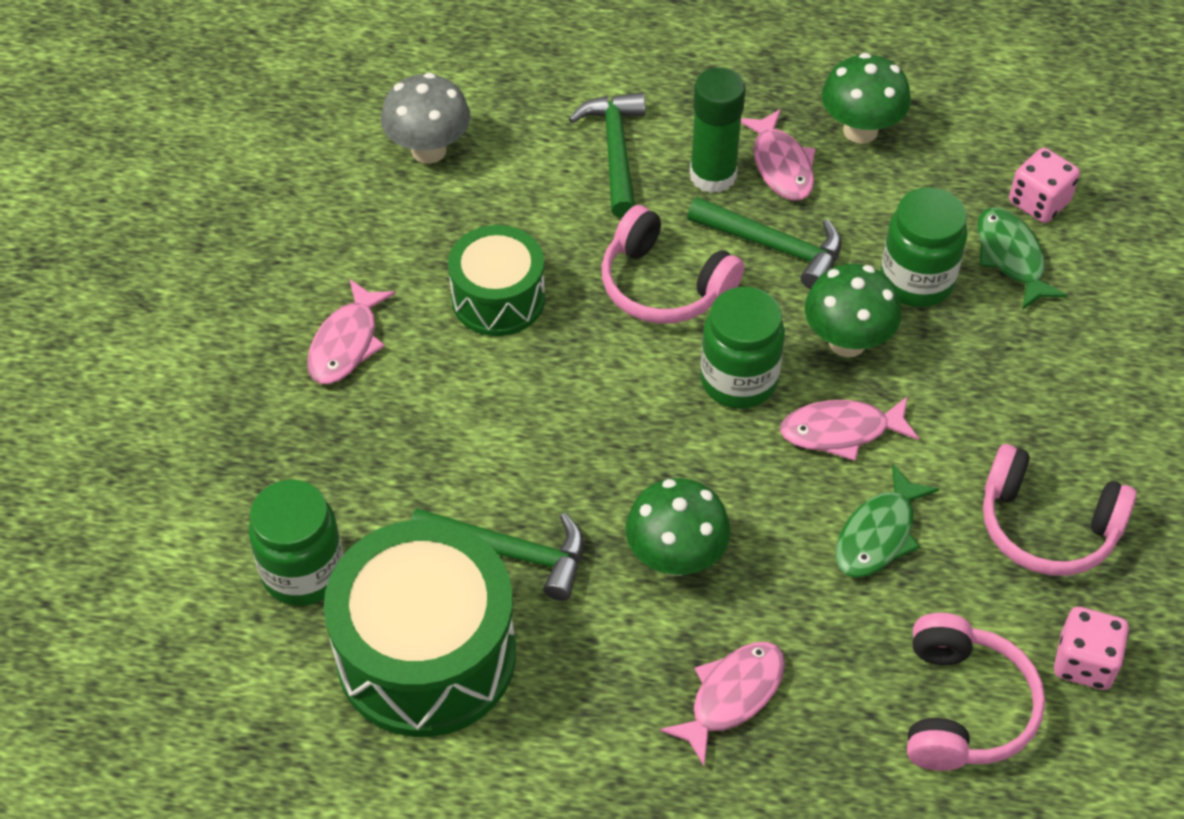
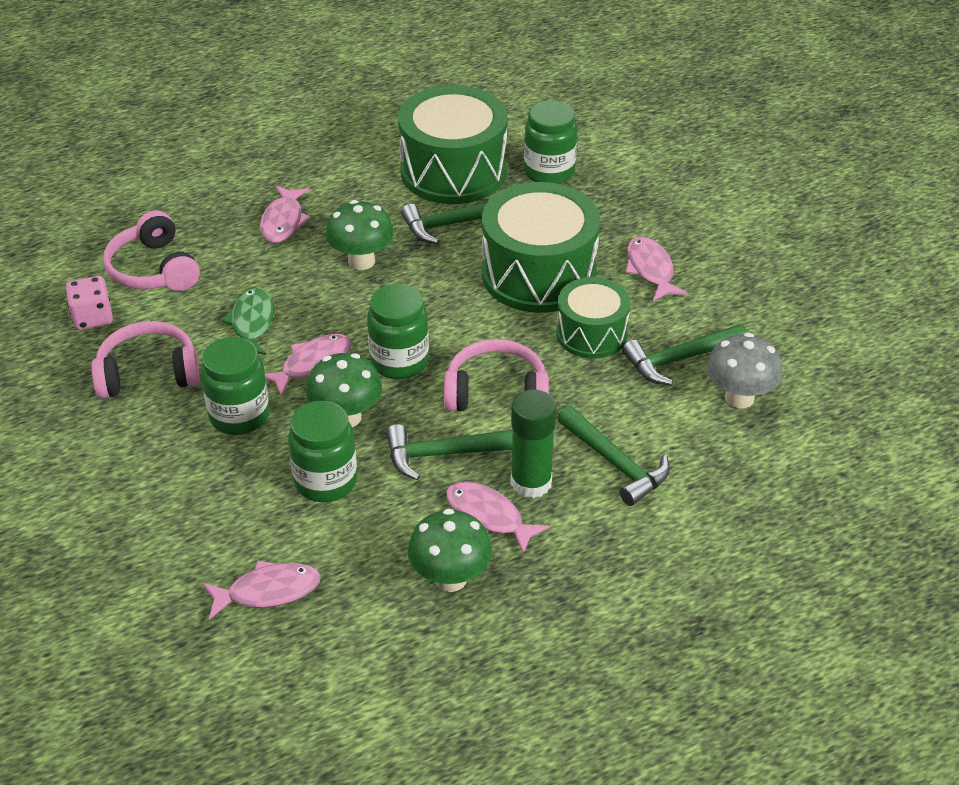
camera: 145 degrees right, 10 degrees down
green fish [977,207,1068,310] -> none
pink dice [1009,148,1080,223] -> pink fish [203,561,321,620]
none -> green jar [201,337,269,435]
none -> green drum [482,182,600,313]
none -> green hammer [622,324,747,385]

